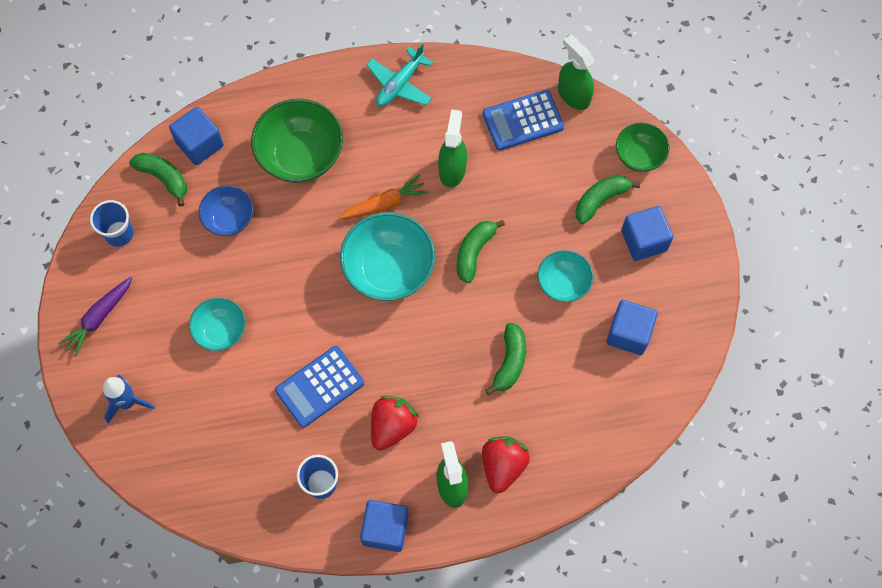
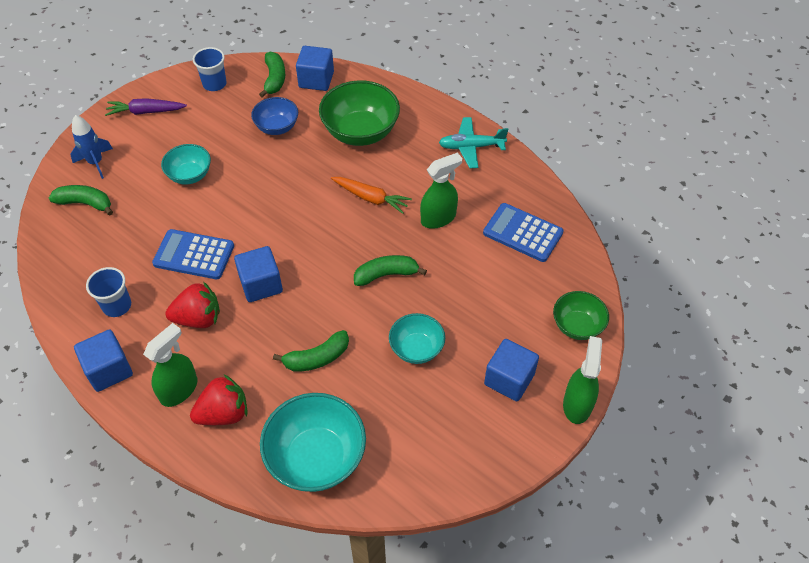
camera: 50 degrees right, 15 degrees down
turquoise bowl [340,212,435,301] -> turquoise bowl moved to [260,393,366,492]
green spray bottle [558,35,594,110] -> green spray bottle moved to [563,336,602,424]
green banana [576,175,640,224] -> green banana moved to [49,185,113,216]
blue cube [607,300,658,355] -> blue cube moved to [234,246,283,302]

